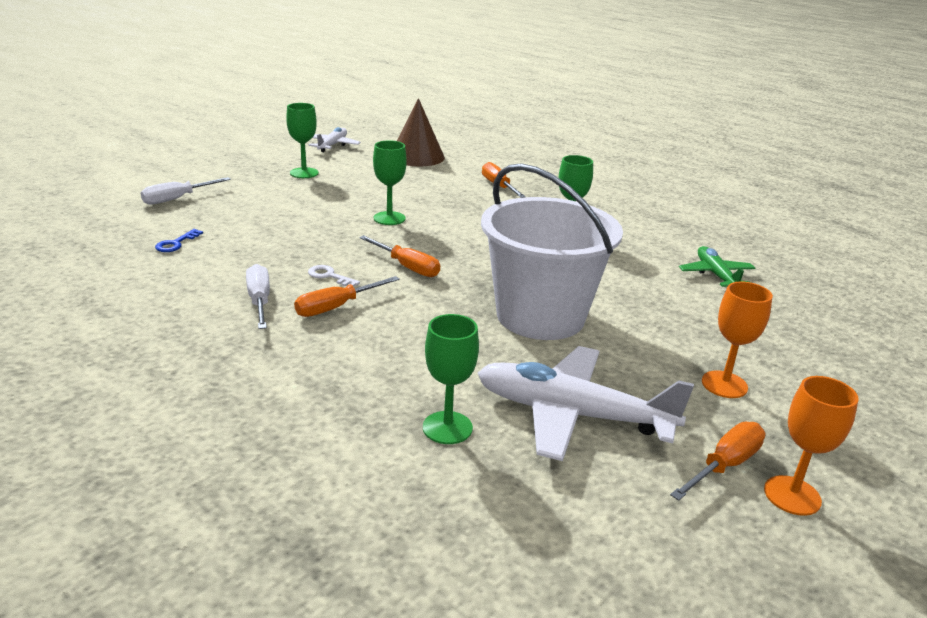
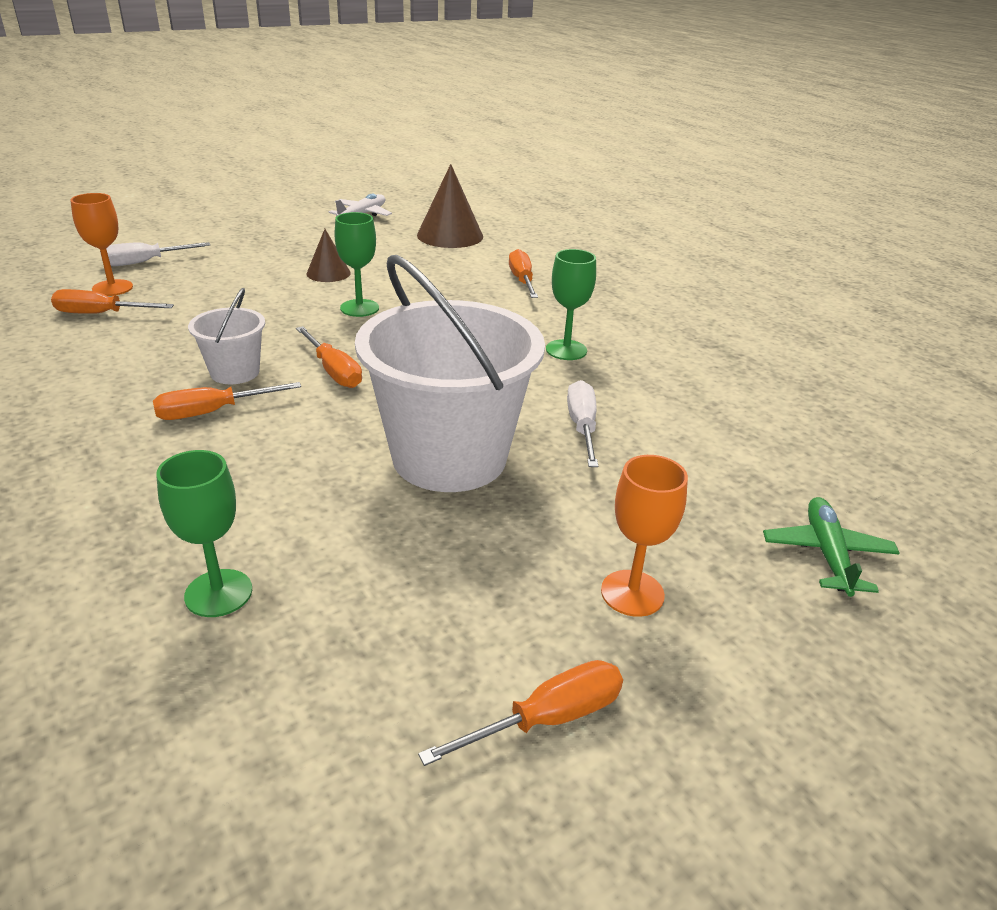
camera: 15 degrees right, 5 degrees up
blue key [155,229,203,252] -> orange screwdriver [51,289,174,314]
white screwdriver [246,264,270,329] -> white screwdriver moved to [567,380,598,467]
green goblet [286,103,319,178] -> none
white key [308,265,360,287] -> white bucket [188,288,265,384]
white plane [478,346,694,461] -> none
green plane [679,246,755,287] -> green plane moved to [763,497,899,597]
orange goblet [764,376,859,516] -> orange goblet moved to [70,193,133,296]
none -> brown cone [306,229,351,282]

